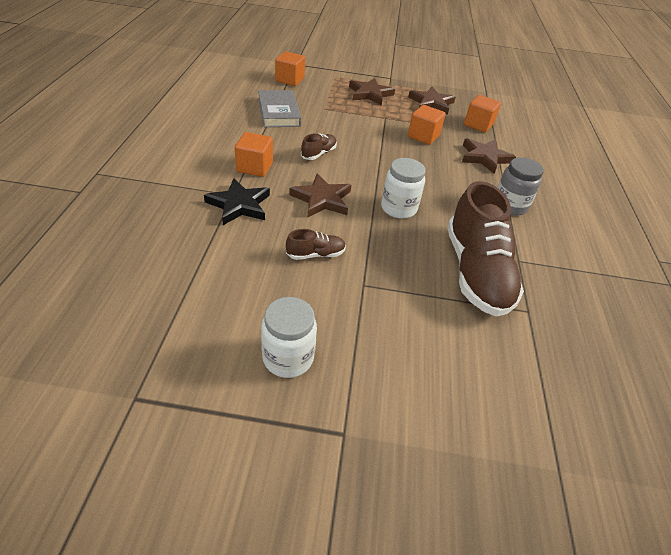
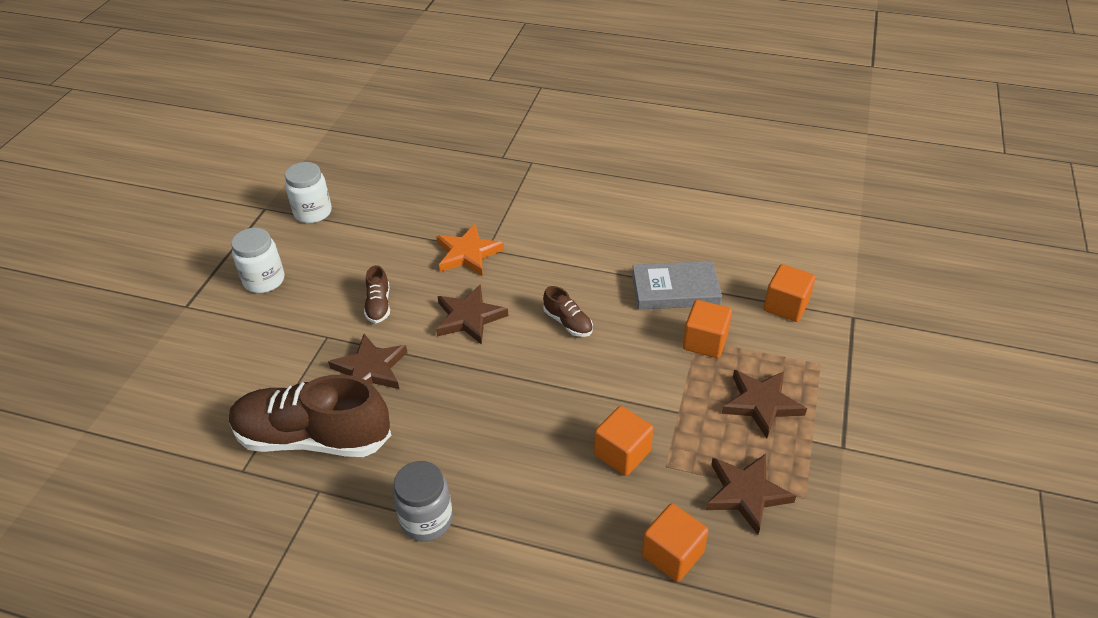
camera: 105 degrees right, 0 degrees up
black star [204,178,270,225] -> orange star [437,223,504,276]
orange cube [235,132,273,177] -> orange cube moved to [683,300,732,358]
white jar [381,158,426,219] -> white jar moved to [285,162,332,223]
brown star [462,138,516,174] -> brown star moved to [328,334,407,389]

